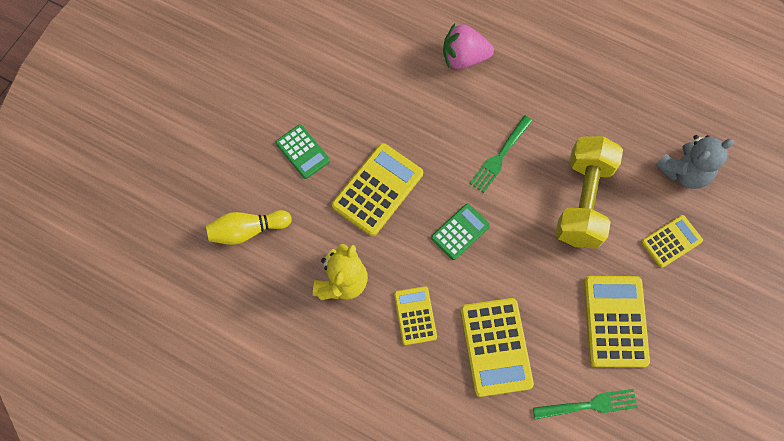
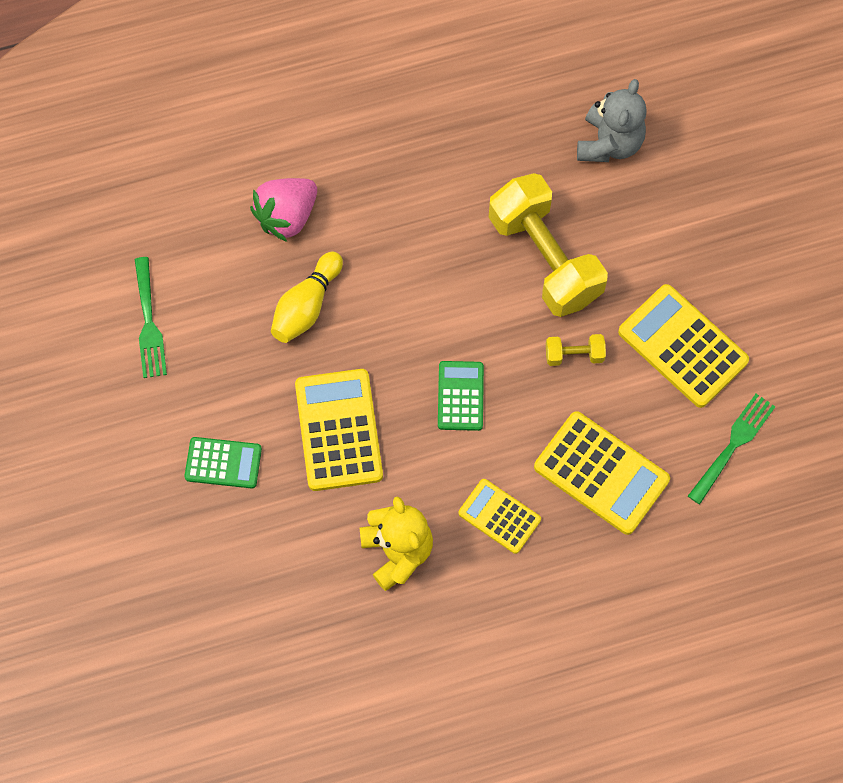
camera: 45 degrees left, 0 degrees up
yellow bowling pin [206,210,292,245] -> yellow bowling pin moved to [271,252,343,343]
green fork [470,116,532,193] -> green fork moved to [134,257,167,378]
yellow calculator [641,215,703,268] -> none
none -> yellow dumbbell [546,334,606,366]

